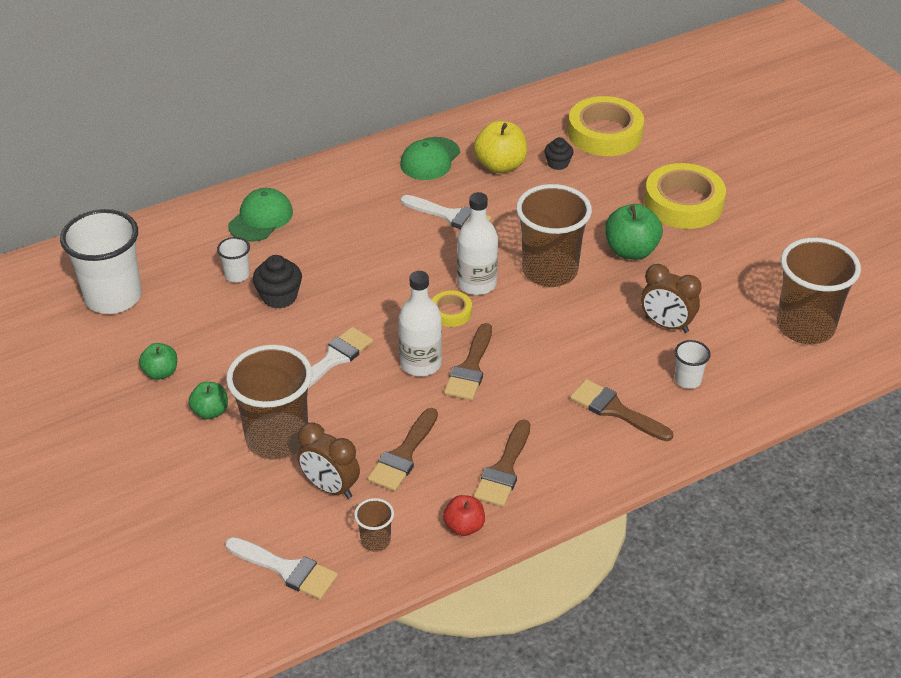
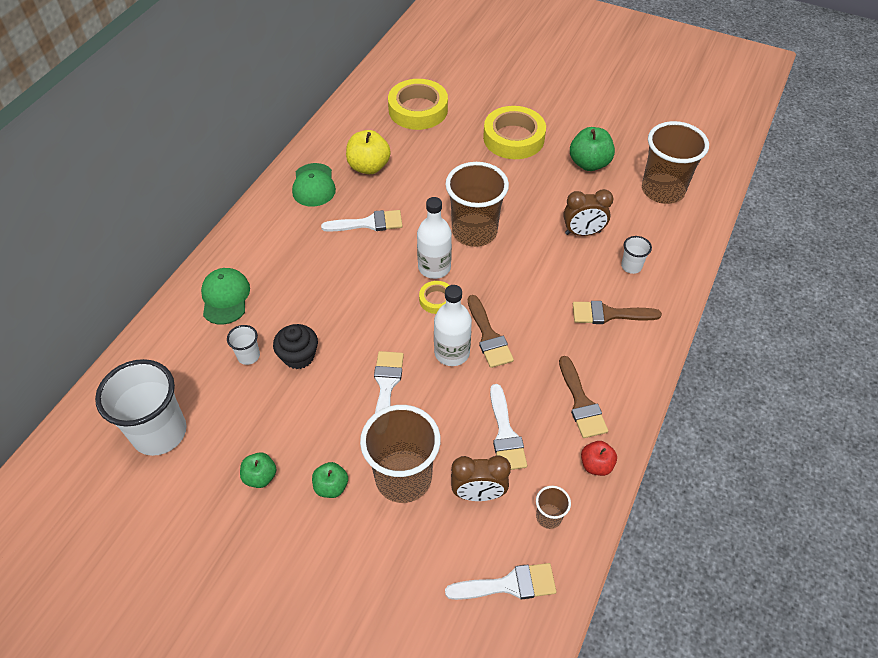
camera: 35 degrees left, 10 degrees up
brown brush [368,408,438,491] -> white brush [490,384,527,470]
black cupcake [544,137,573,170] -> none
green apple [605,204,663,260] -> green apple moved to [570,127,615,171]

